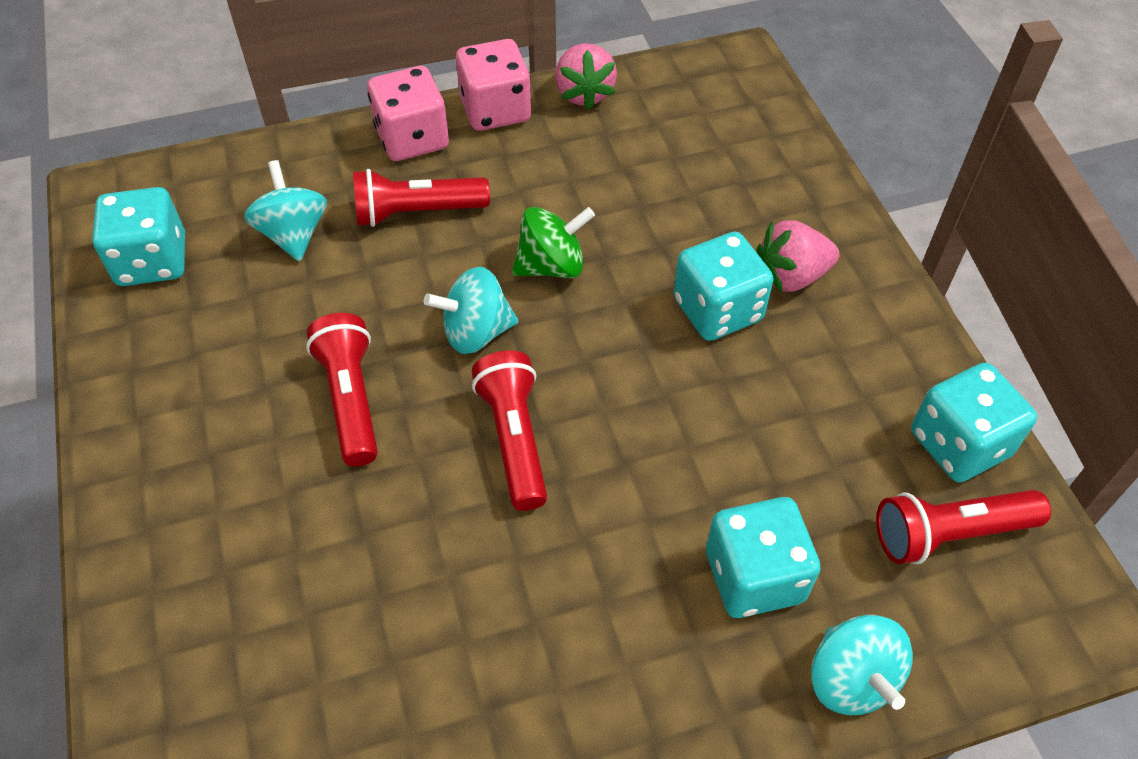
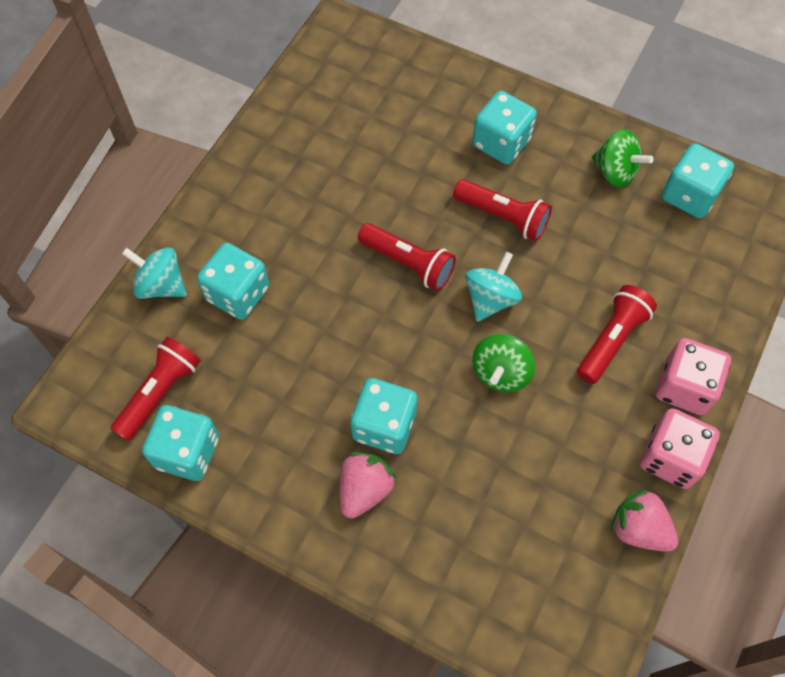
camera: 135 degrees right, 10 degrees up
turquoise spinning top [244,160,327,261] -> none
none -> turquoise dice [472,91,537,164]
none -> green spinning top [592,129,654,187]

